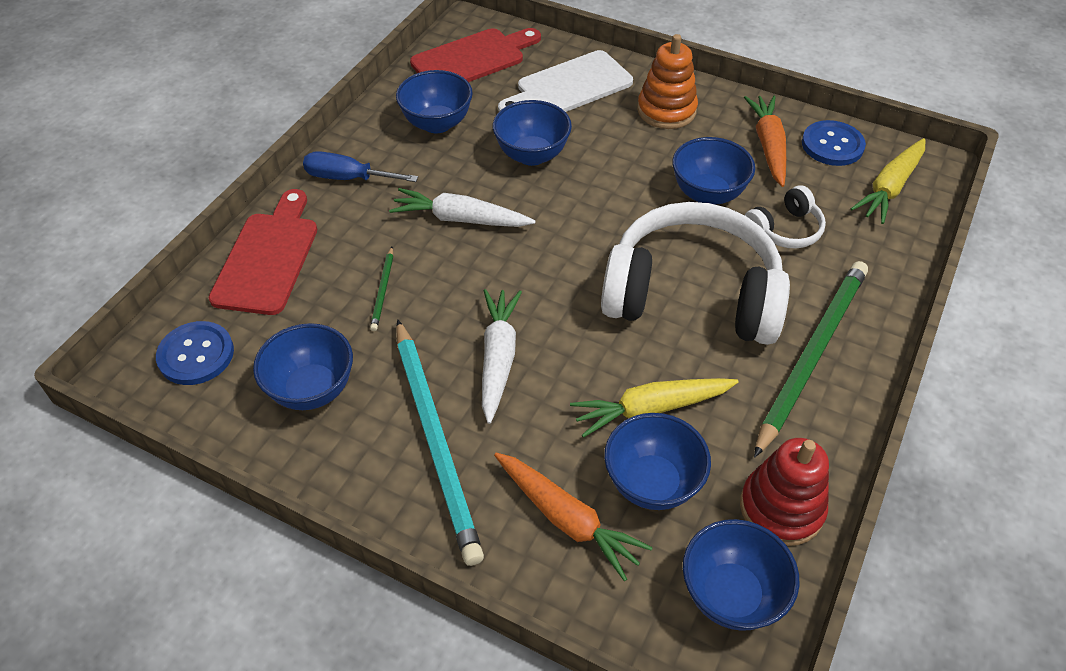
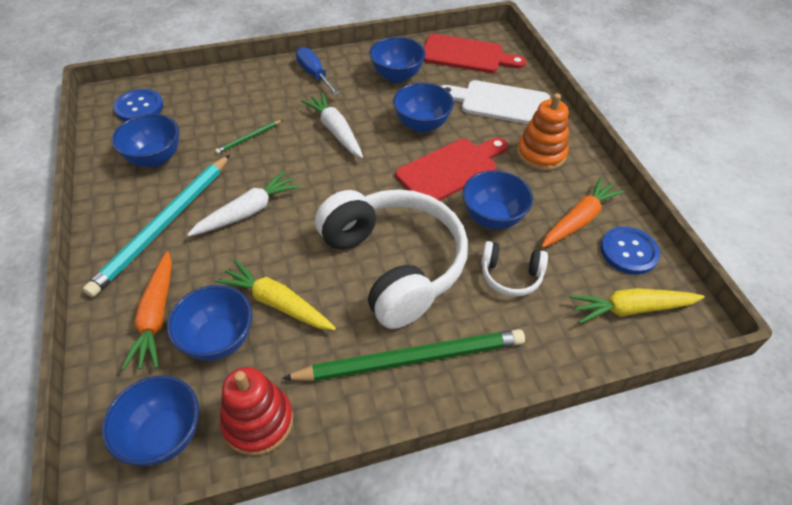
camera: 45 degrees right, 0 degrees up
red cutting board [209,189,317,315] -> red cutting board moved to [396,138,508,201]

